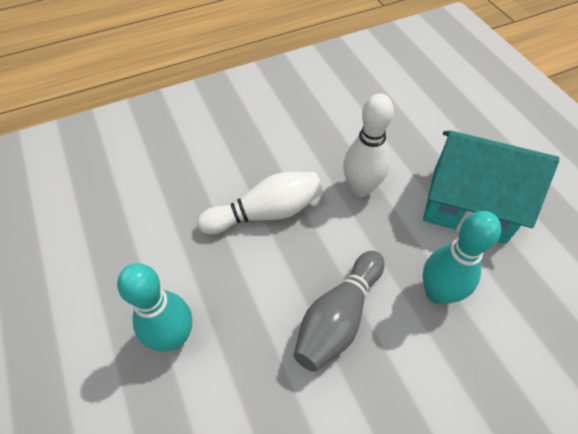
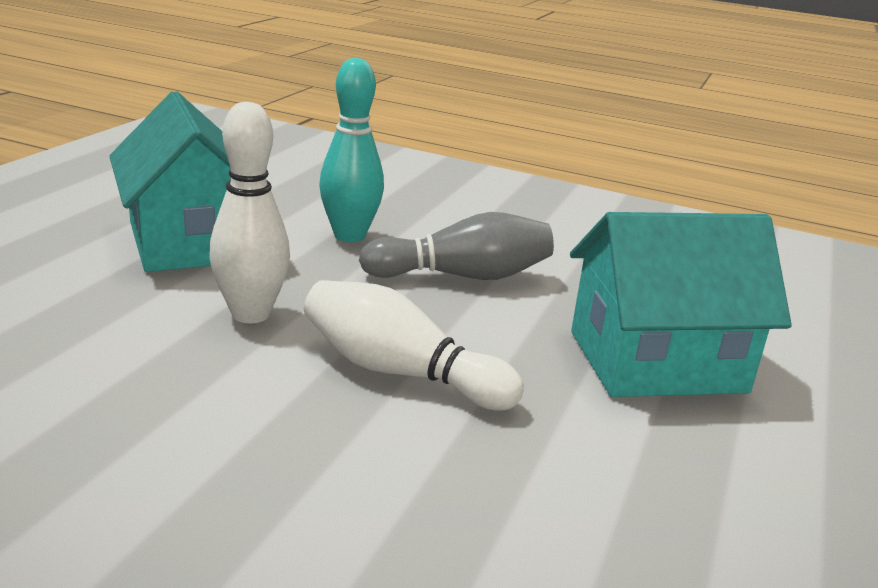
camera: 135 degrees left, 30 degrees down
turquoise bowling pin [117,263,192,352] -> turquoise house [570,212,792,397]

